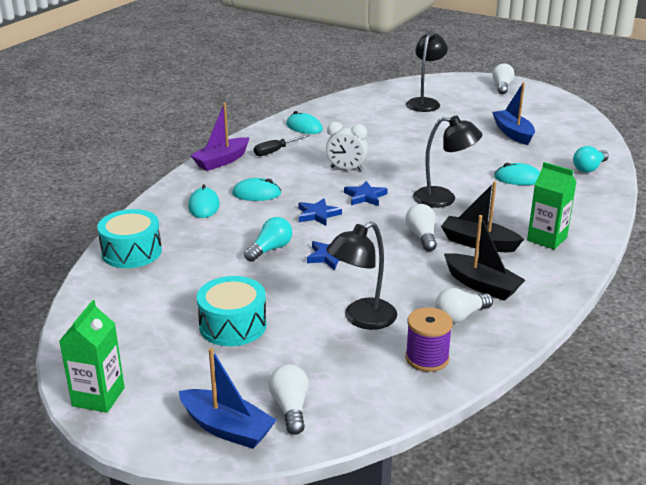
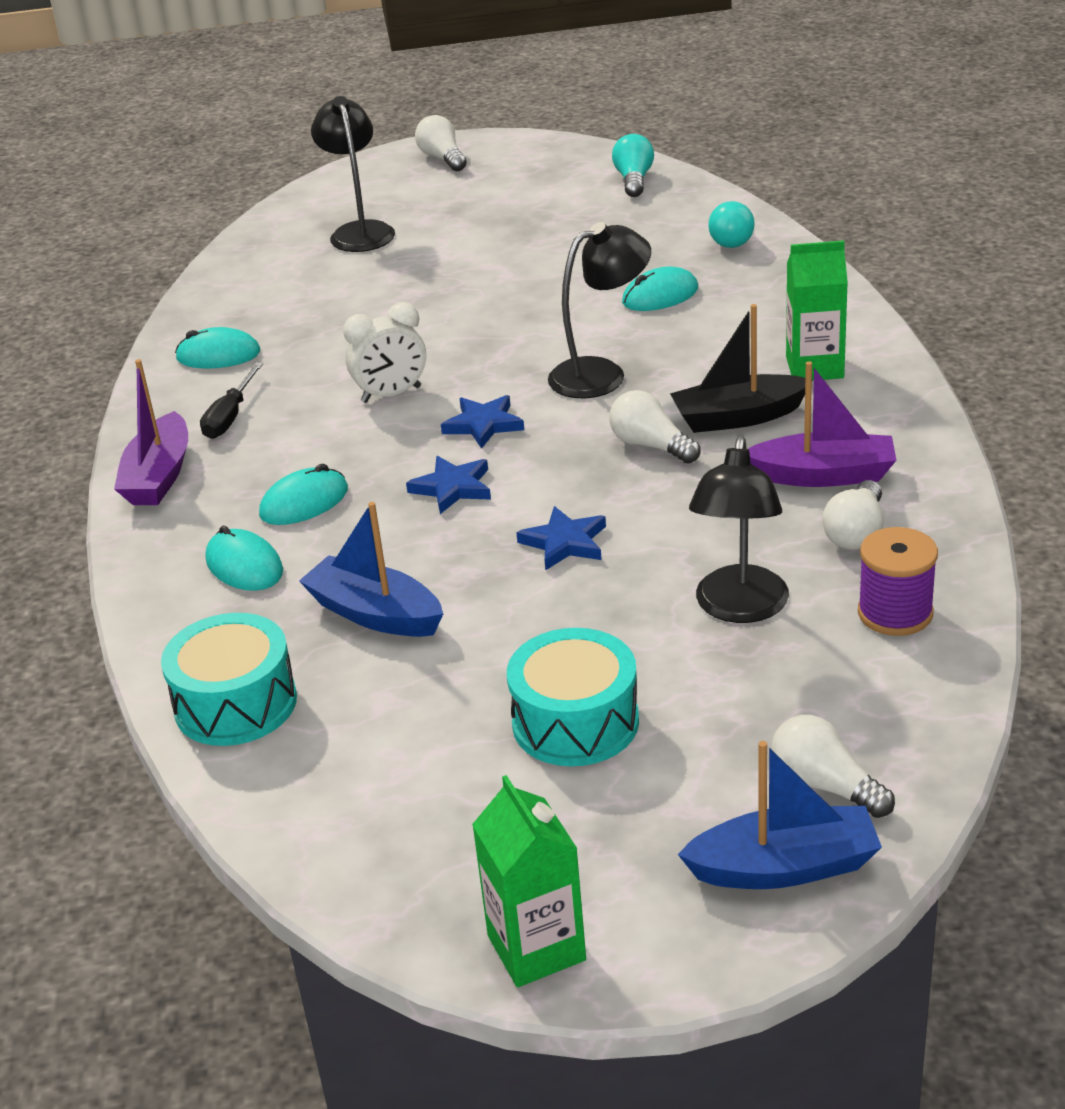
camera: 35 degrees left, 5 degrees up
turquoise light bulb [244,217,292,262] -> turquoise light bulb moved to [612,134,654,197]
black boat [444,215,525,301] -> purple boat [749,361,897,487]
blue boat [492,83,535,145] -> blue boat moved to [299,502,443,637]

